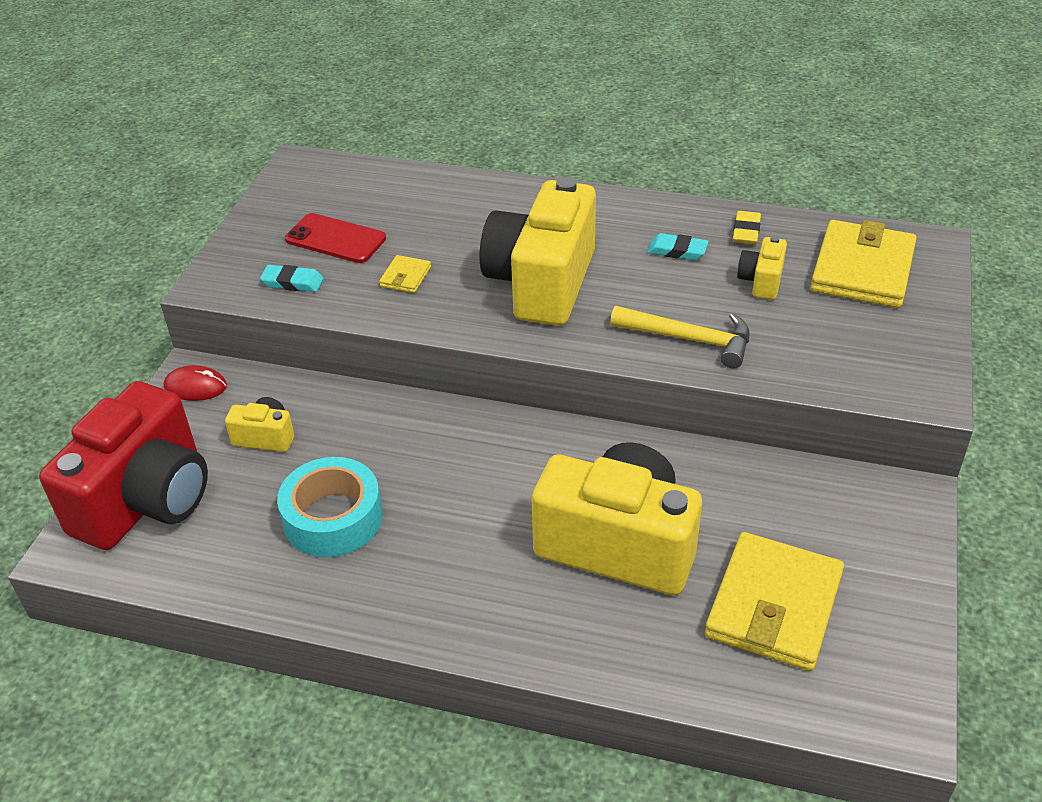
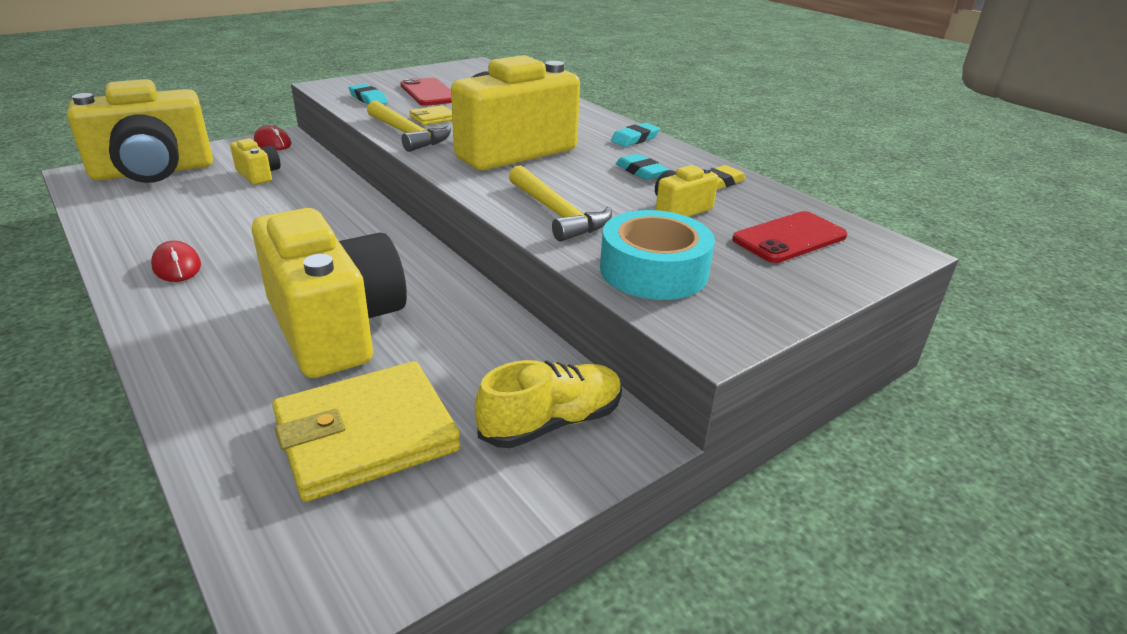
camera: 35 degrees right, 10 degrees down
red camera [39,381,208,550] -> yellow camera [67,79,213,183]
turquoise tape [277,457,383,557] -> turquoise tape moved to [600,210,715,300]
yellow wallet [810,220,917,308] -> red phone [732,211,847,263]
none -> red mouse [151,241,201,282]
none -> yellow hammer [367,100,451,152]
none -> yellow shoe [475,360,622,448]
none -> turquoise eraser [611,123,660,147]

